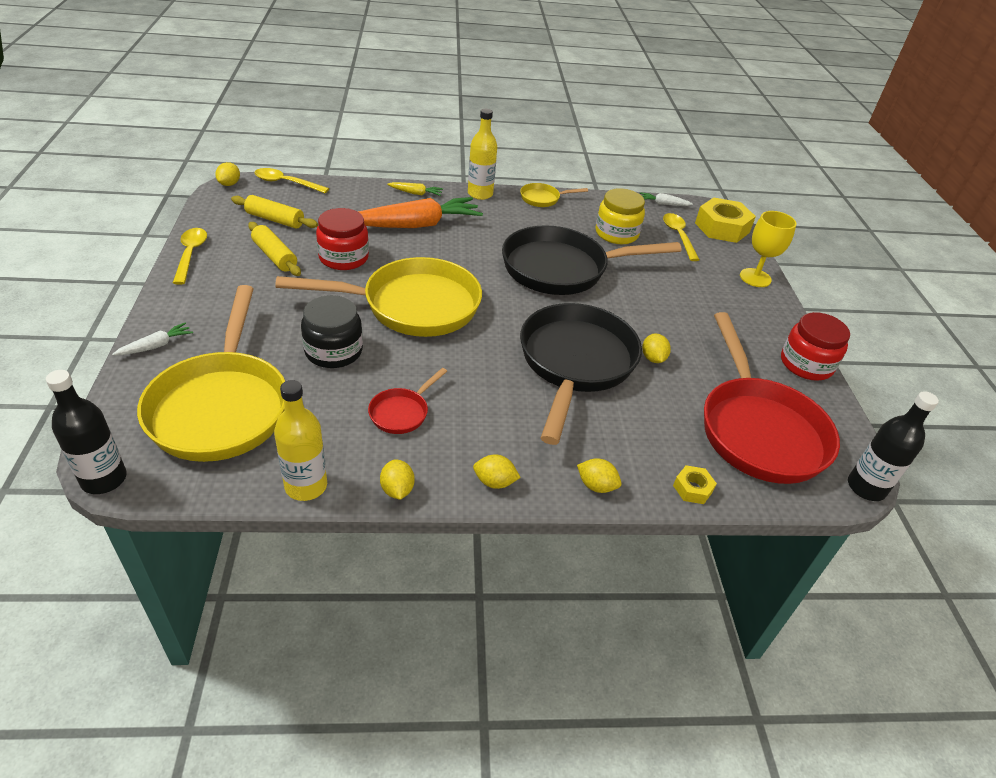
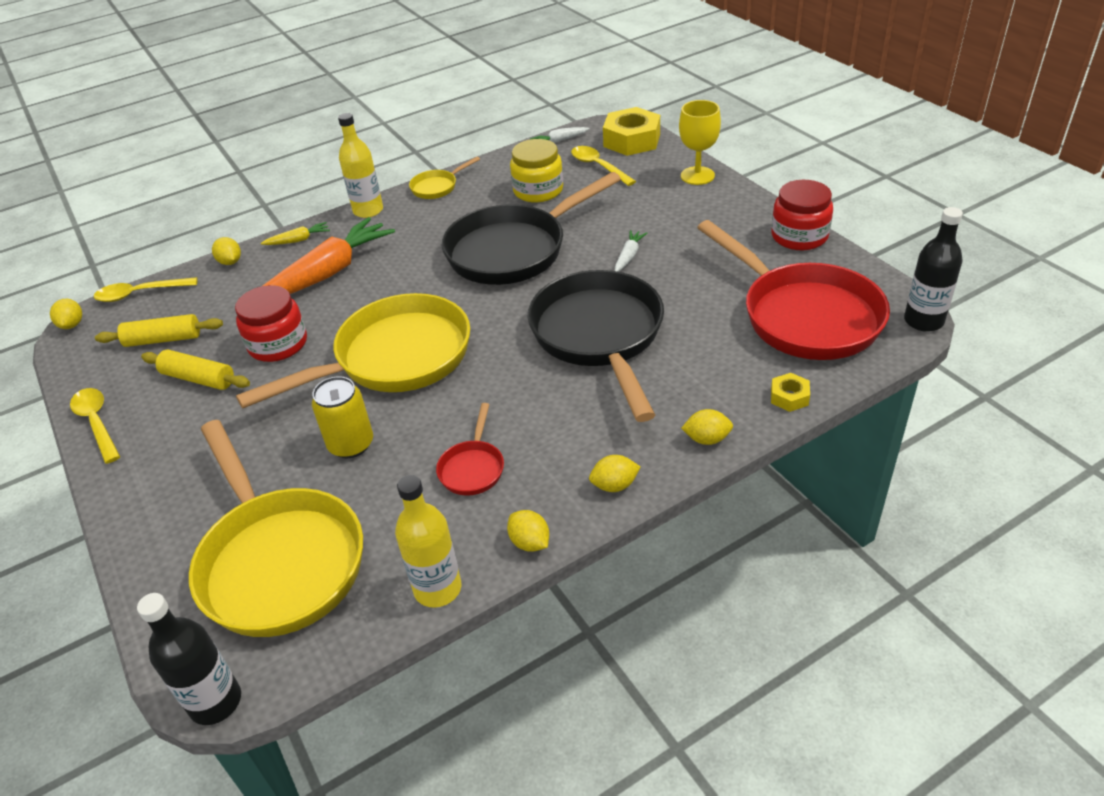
camera: 20 degrees left, 0 degrees up
white carrot [112,322,193,356] -> white carrot moved to [615,230,647,272]
black jar [301,295,363,368] -> yellow can [312,376,373,458]
yellow lemon [642,333,671,363] -> yellow lemon moved to [212,237,241,265]

